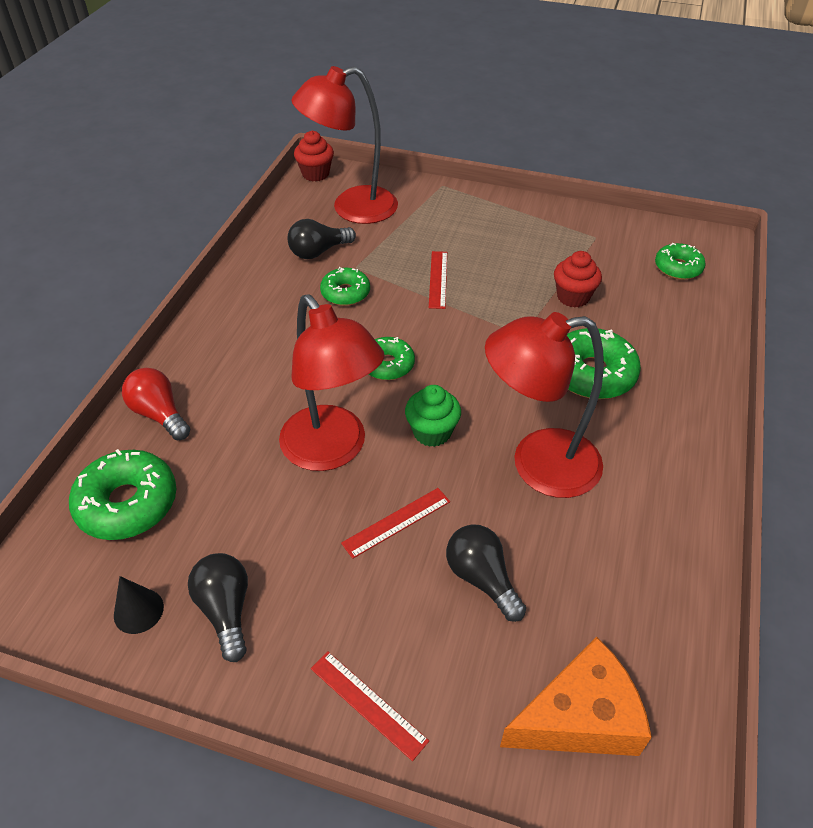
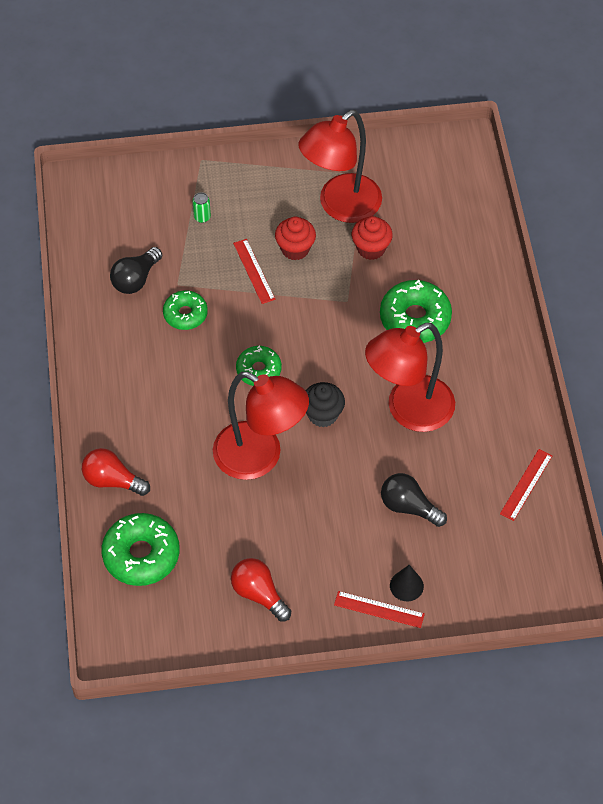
camera: 25 degrees left, 10 degrees up
black cone [114,576,164,634] -> black cone moved to [390,565,424,601]
black light bulb [188,553,248,662] -> red light bulb [231,558,291,622]
red lamp [292,66,398,224] -> red lamp moved to [298,110,382,223]
red cupcake [294,131,334,181] -> red cupcake moved to [275,217,316,261]
red ruler [341,488,450,559] -> red ruler moved to [500,449,552,521]
green cupcake [405,385,461,447] -> black cupcake [306,382,345,427]
orange cheese [500,637,652,756] -> none
green donut [655,243,706,280] -> none
none -> green can [193,192,211,223]

